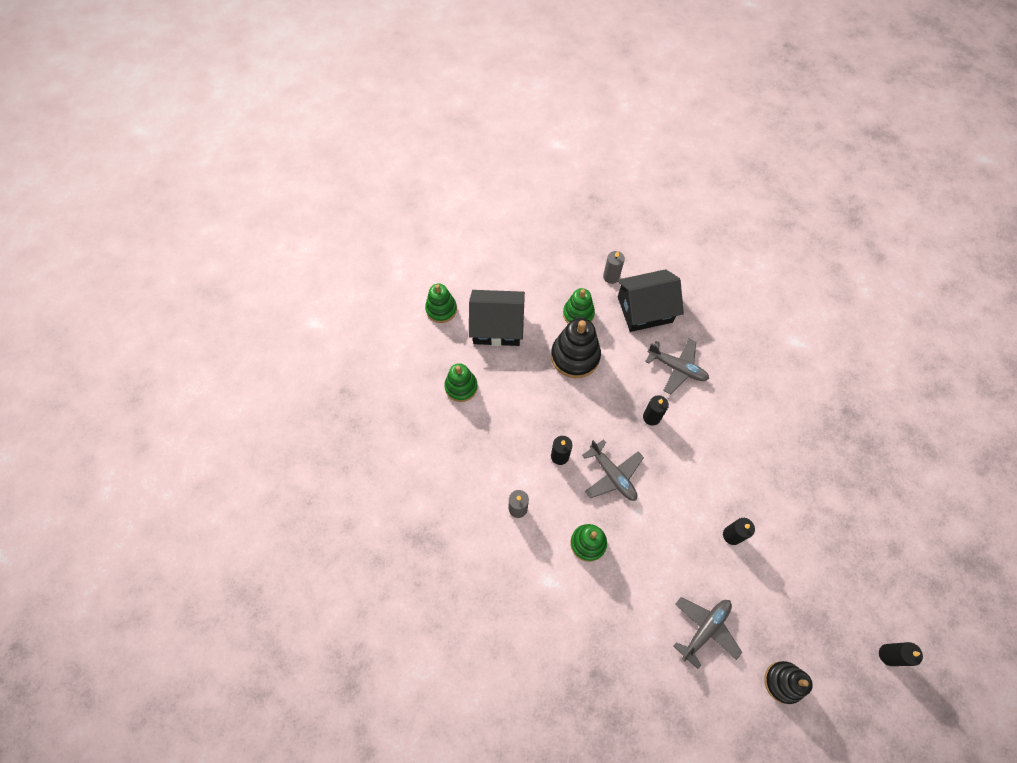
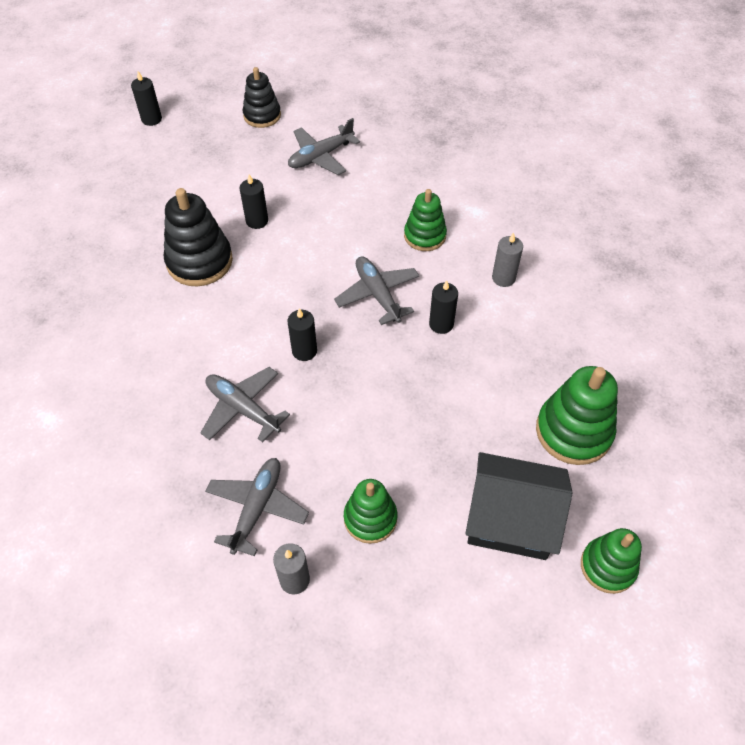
camera: 170 degrees left, 10 degrees down
green stacking toy [444,363,478,402] -> green stacking toy [536,366,618,465], size x1.52
black stacking toy [551,318,601,378] -> black stacking toy moved to [164,188,233,286]
black house [617,269,684,332] -> grey plane [205,458,309,556]

